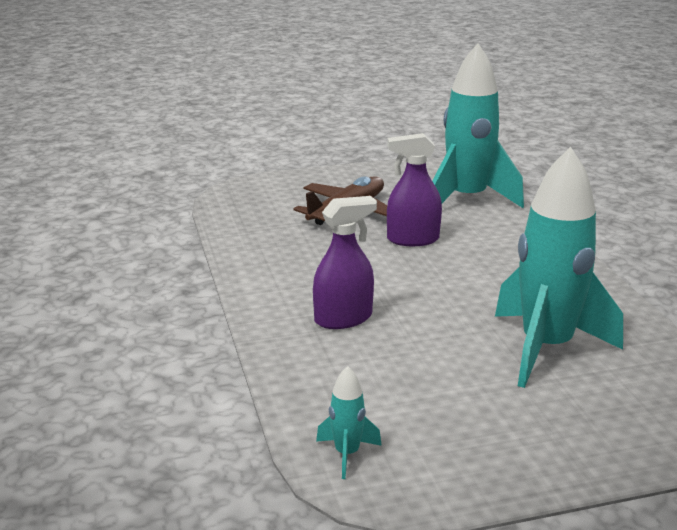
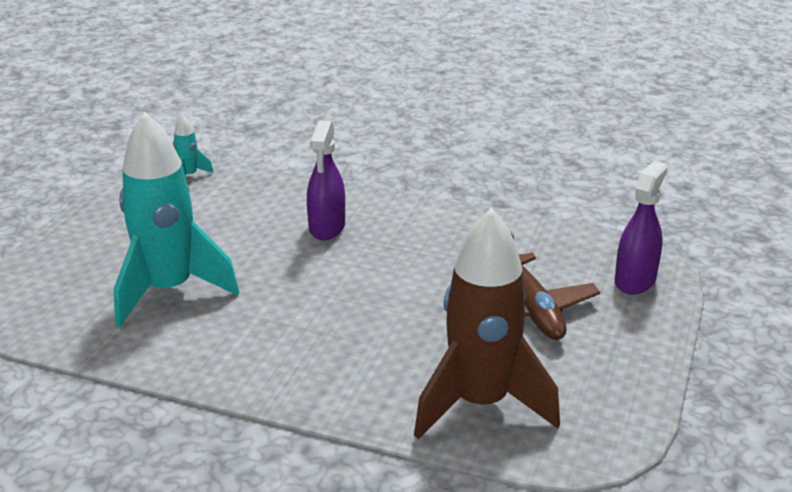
camera: 125 degrees right, 5 degrees up
purple spray bottle [387,133,442,246] -> purple spray bottle moved to [615,161,668,295]
turquoise rocket [432,43,524,208] -> brown rocket [414,208,560,439]

